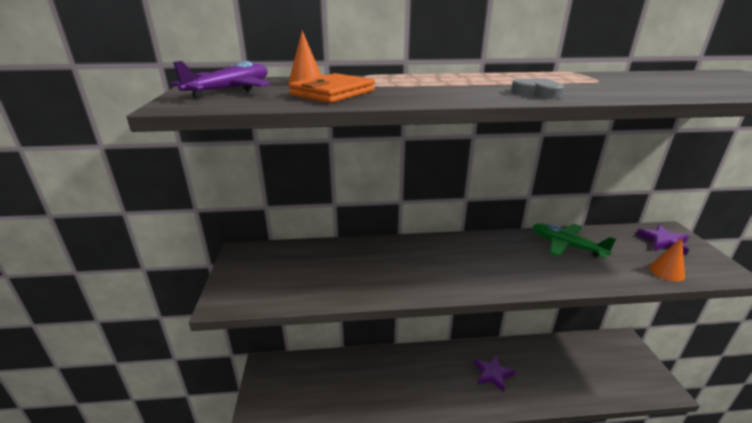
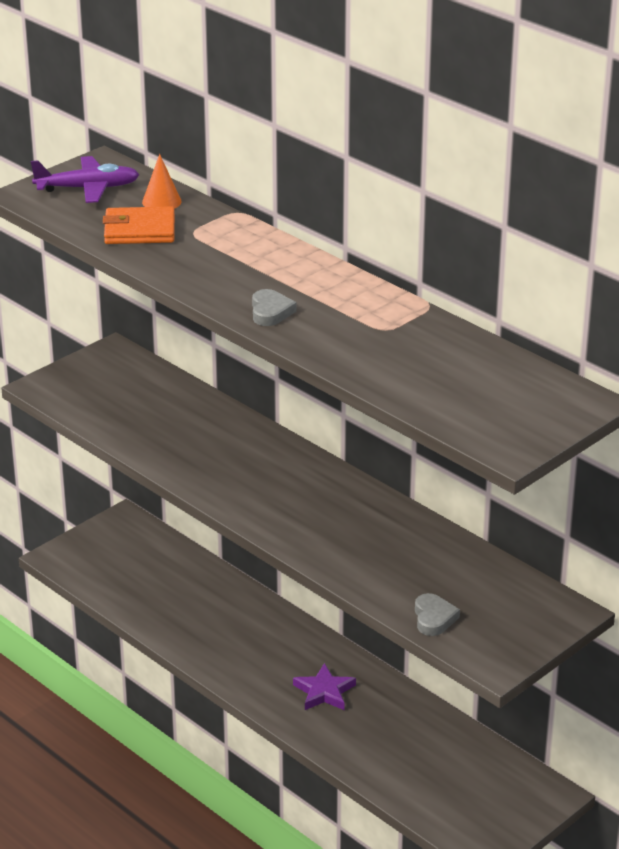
camera: 50 degrees right, 5 degrees up
green plane [532,223,616,258] -> none
purple star [636,225,689,255] -> none
orange cone [649,238,685,282] -> grey heart [415,593,460,636]

